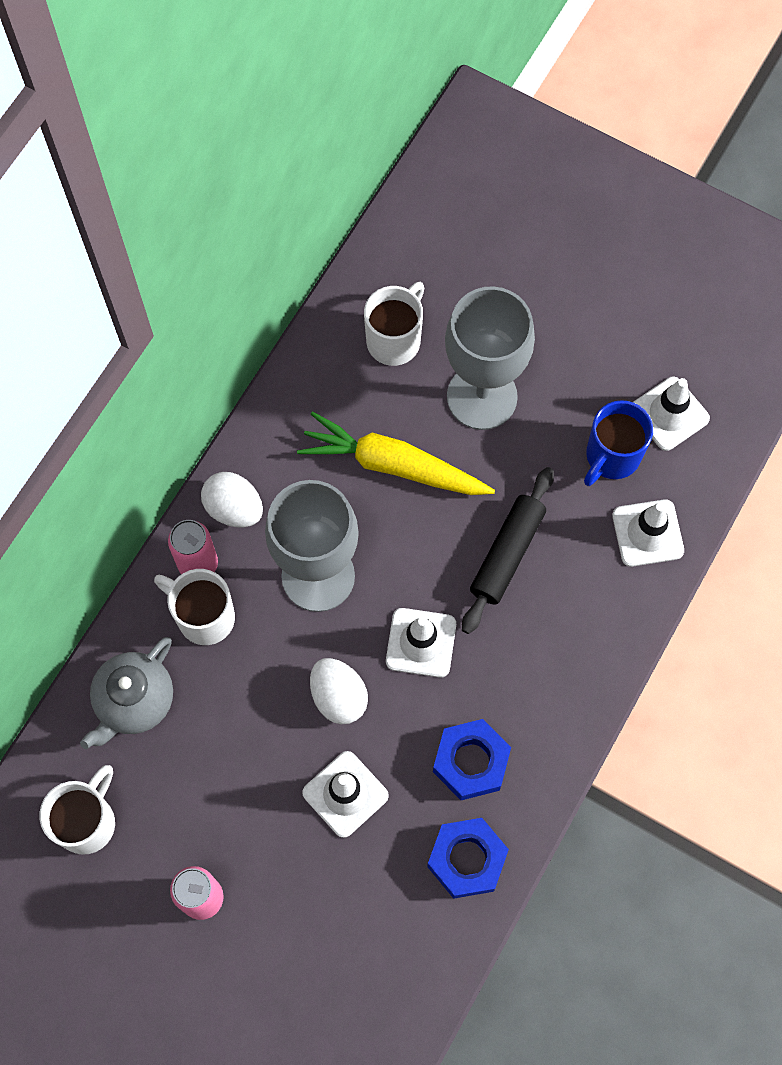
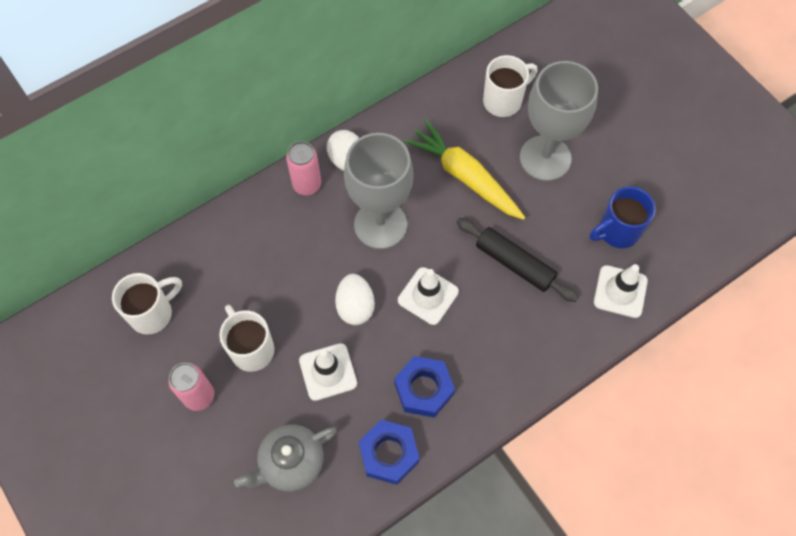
camera: 25 degrees right, 5 degrees down
grey teapot [80,637,173,749] -> grey teapot moved to [234,424,337,491]
white mug [154,569,235,645] -> white mug moved to [219,305,274,372]
black rolling pin [462,467,554,634] -> black rolling pin turned 75 degrees clockwise [456,218,579,302]
white traffic cone [633,377,710,451] -> none

